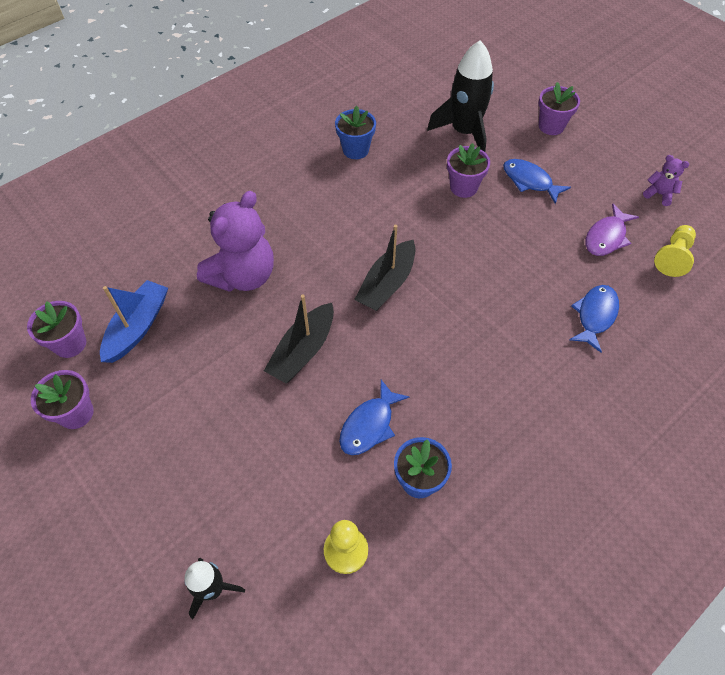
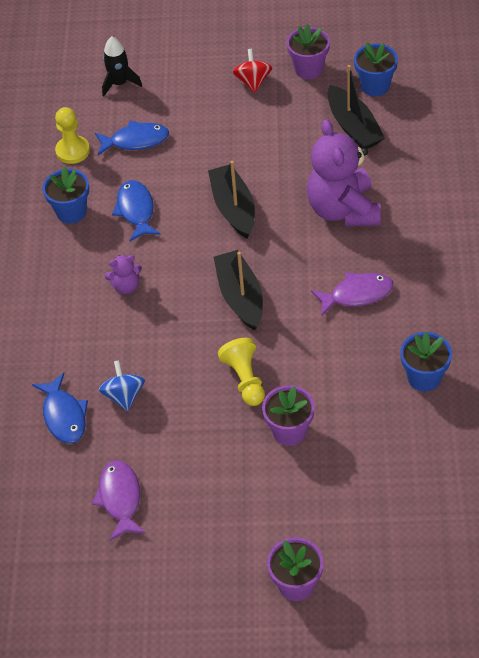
camera: 135 degrees right, 5 degrees down
purple flower pot [27,301,86,358] -> blue flower pot [354,43,398,96]
blue boat [100,280,168,363] -> black boat [328,65,385,149]
black rocket [427,40,494,152] -> none
blue fish [503,159,571,204] -> blue fish moved to [95,121,169,155]
purple teddy bear [643,155,689,206] -> purple teddy bear moved to [105,255,142,294]
yellow pawn [654,225,696,277] -> yellow pawn moved to [218,338,265,406]
none -> blue spinning top [99,360,145,411]
none -> red spinning top [232,49,272,93]
none -> purple fish [311,272,394,316]

